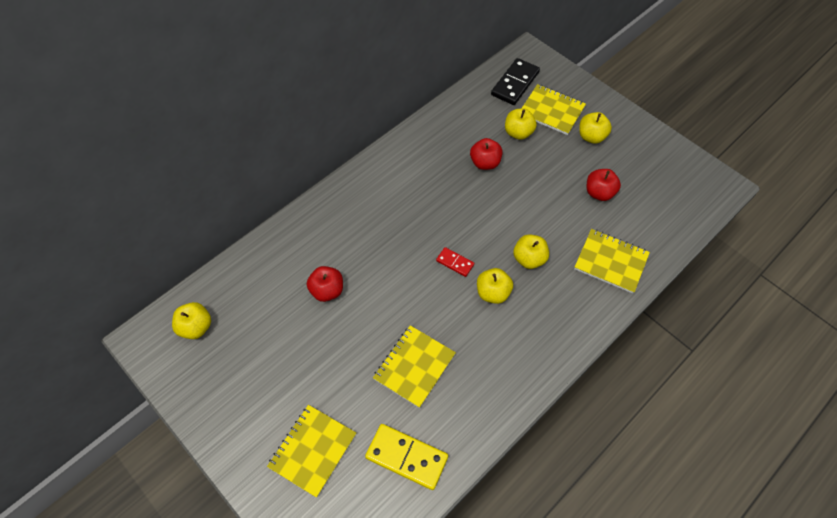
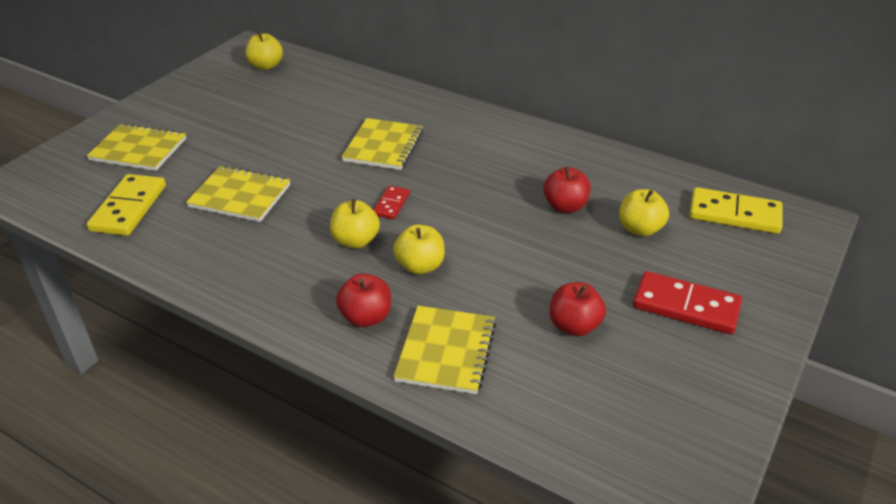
camera: 75 degrees right, 20 degrees down
red apple [307,266,343,302] -> red apple moved to [336,273,391,327]
black domino [491,58,540,105] -> yellow domino [690,187,782,234]
yellow notebook [521,84,586,135] -> yellow notebook moved to [341,118,423,170]
yellow apple [579,112,612,143] -> red domino [633,271,742,334]

